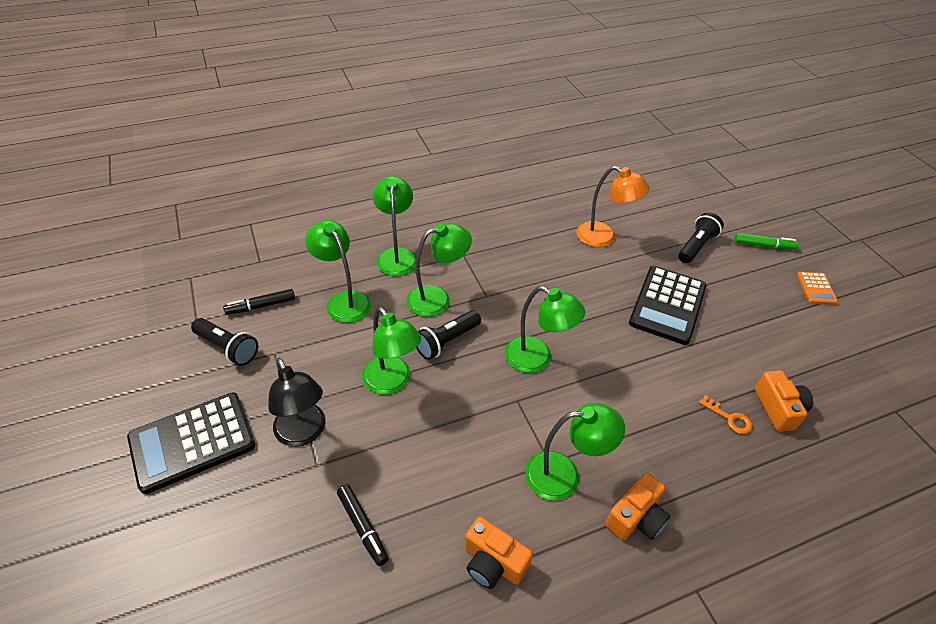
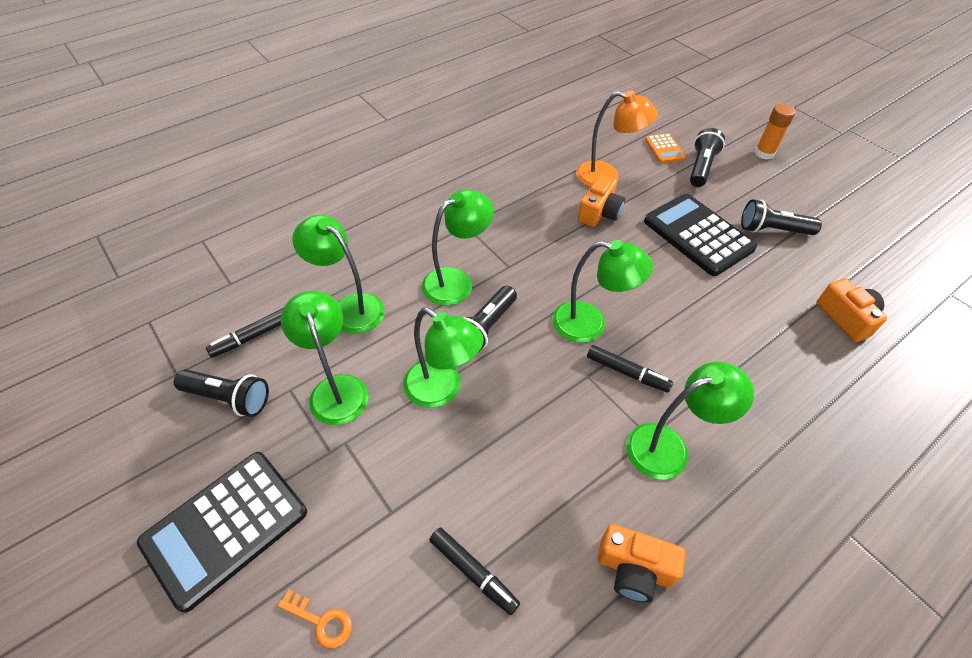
camera: 15 degrees left, 5 degrees up
black lamp [268,358,325,447] -> none
green lamp [372,176,416,276] -> green lamp moved to [281,290,368,425]
orange camera [605,473,670,540] -> orange camera moved to [578,174,625,227]
black calculator [629,266,707,345] -> black calculator turned 135 degrees clockwise [644,194,757,276]
orange key [699,395,753,434] -> orange key moved to [278,590,352,649]
green marker [734,233,799,250] -> orange glue stick [755,104,796,160]
orange calculator [797,272,838,305] -> orange calculator moved to [645,133,686,163]
none -> black marker [587,345,673,393]
none -> black flashlight [741,199,822,235]

